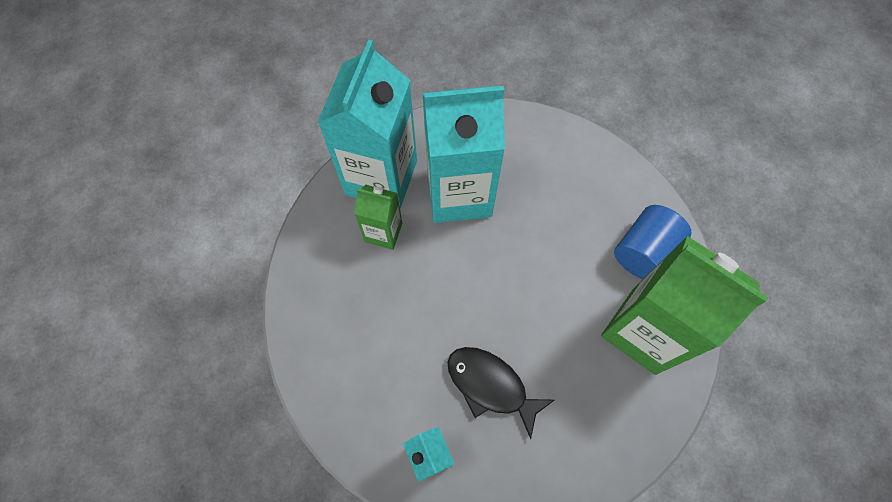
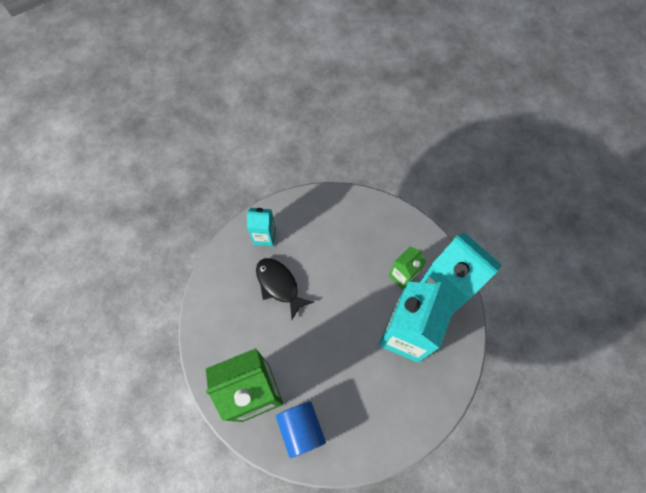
camera: 120 degrees right, 0 degrees up
black fish [447,347,555,439] -> black fish turned 105 degrees counterclockwise [256,258,314,320]

